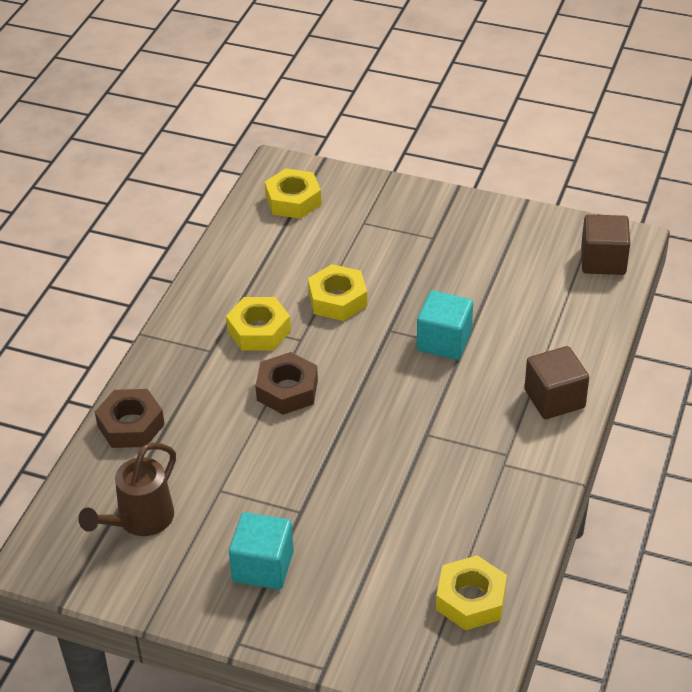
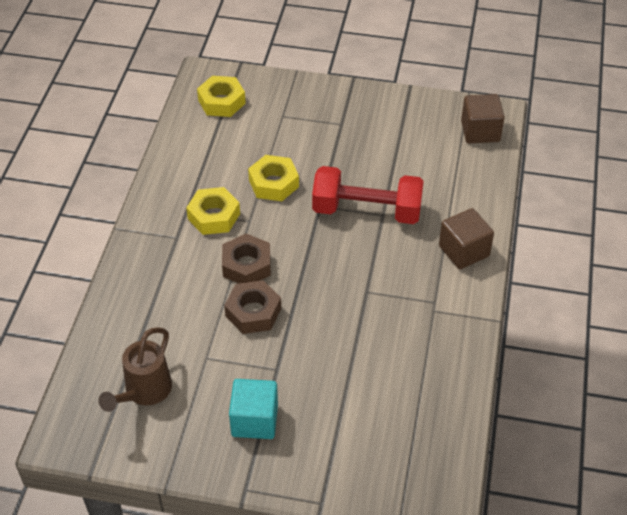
camera: 10 degrees left, 5 degrees up
brown nut [95,389,165,448] -> brown nut moved to [224,280,281,334]
turquoise cube [417,291,473,360] -> red dumbbell [312,166,424,224]
yellow nut [436,555,507,630] -> none

